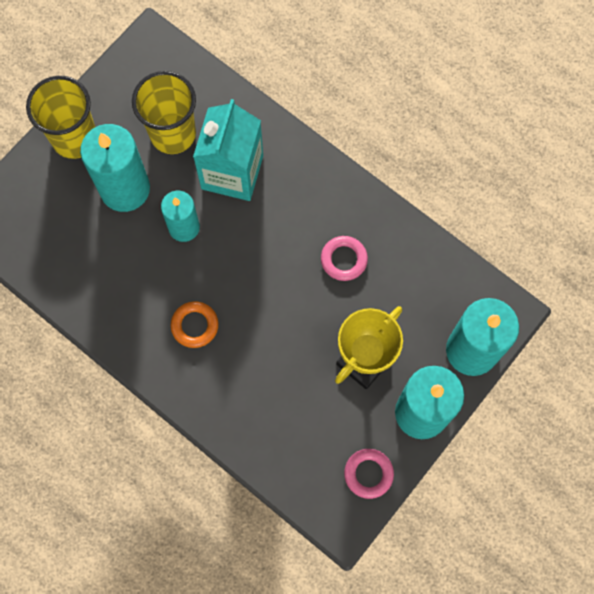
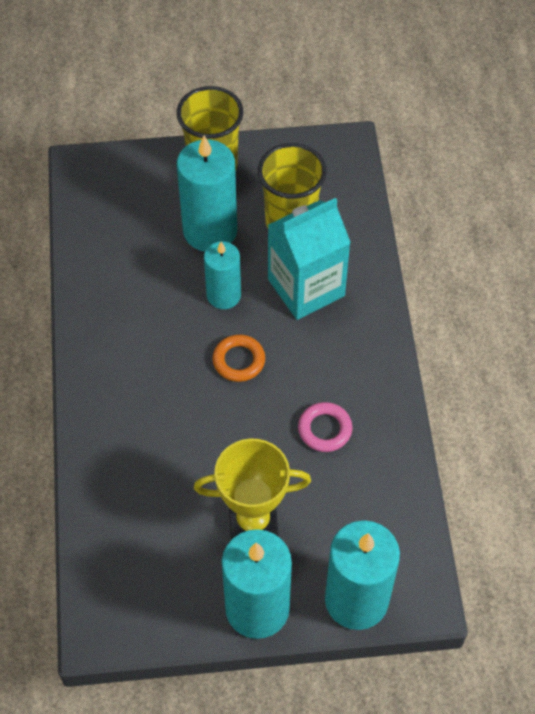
camera: 45 degrees right, 15 degrees down
orange ring [171,301,218,348] -> orange ring moved to [213,335,265,382]
pink ring [344,449,394,499] -> none

